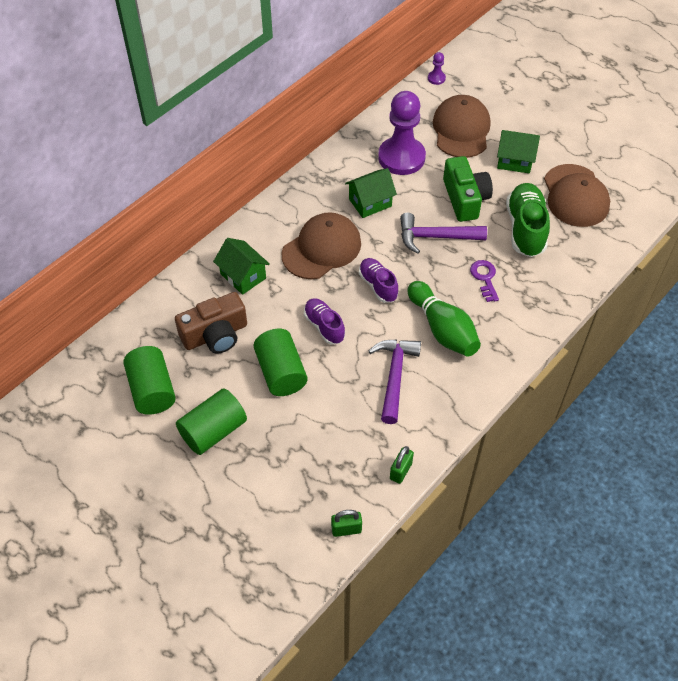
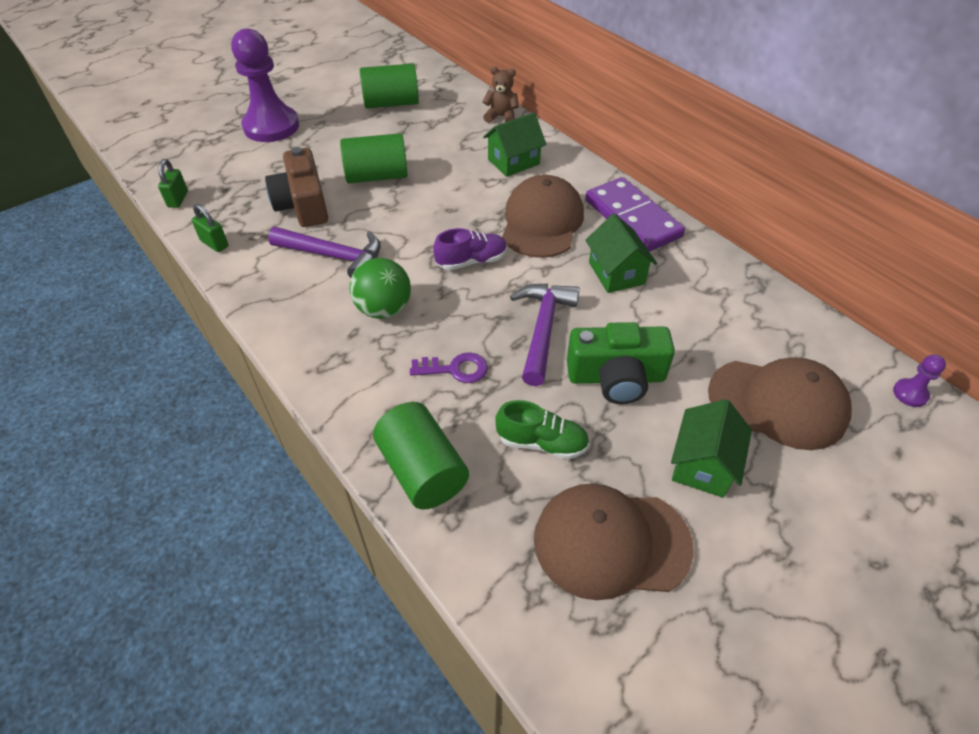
camera: 100 degrees right, 5 degrees down
brown camera [175,292,247,354] -> brown camera moved to [265,147,328,227]
green cylinder [176,388,247,455] -> green cylinder moved to [373,402,469,510]
brown cap [282,212,361,279] -> brown cap turned 135 degrees counterclockwise [502,175,584,258]
purple shoe [304,298,345,344] -> none
purple pawn [378,91,426,175] -> purple pawn moved to [231,28,299,142]
green bowling pin [408,281,481,356] -> green ball [350,258,411,319]
green shoe [506,183,550,257] -> green shoe [495,400,589,459], size x0.61
none -> brown teddy bear [483,67,519,123]
none -> purple domino [585,177,685,252]

